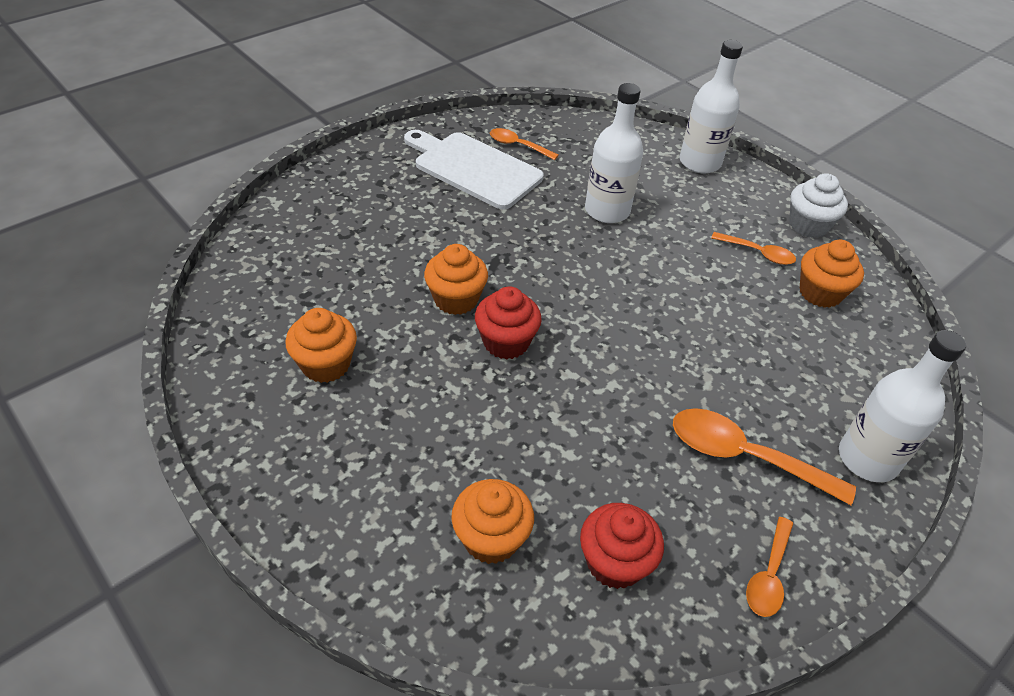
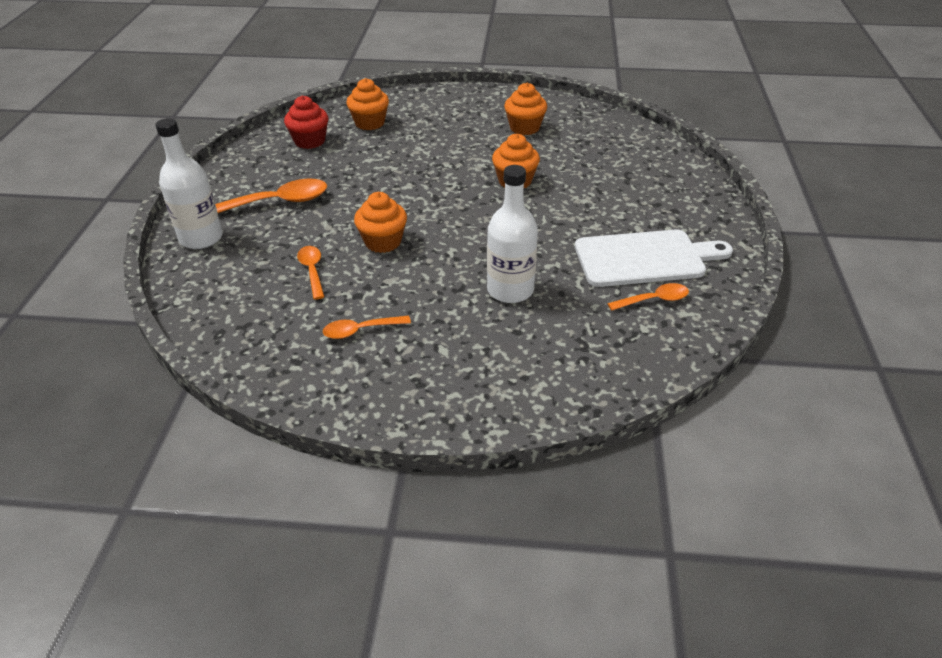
camera: 140 degrees right, 5 degrees down
red cupcake [475,286,542,360] -> none
white bottle [680,40,743,174] -> none
orange spoon [746,517,794,617] -> orange spoon moved to [297,246,324,300]
white cupcake [789,173,848,238] -> none
orange cupcake [800,240,864,308] -> orange cupcake moved to [354,192,407,253]

